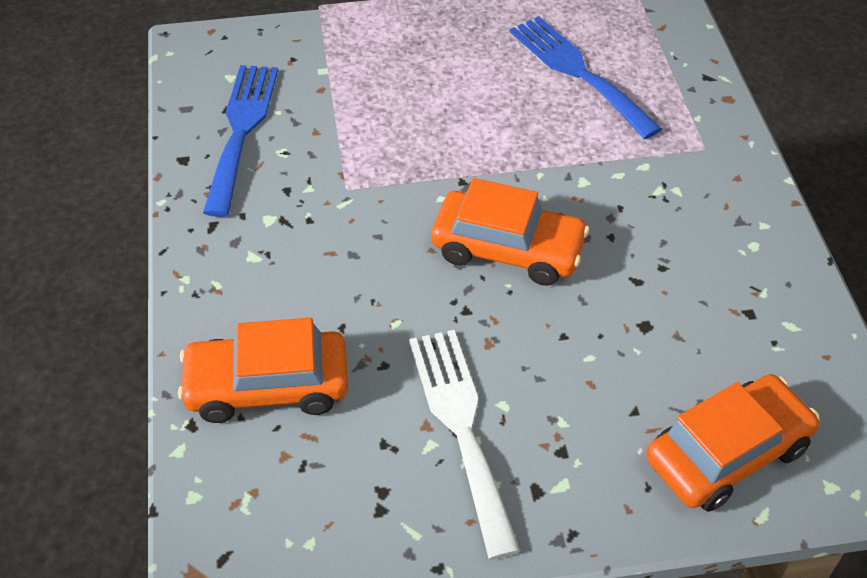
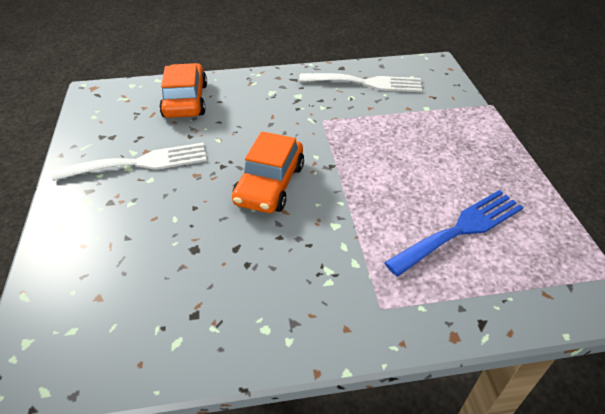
camera: 90 degrees right, 5 degrees down
blue fork [203,65,278,217] -> white fork [299,73,422,92]
orange car [646,374,820,512] -> none

